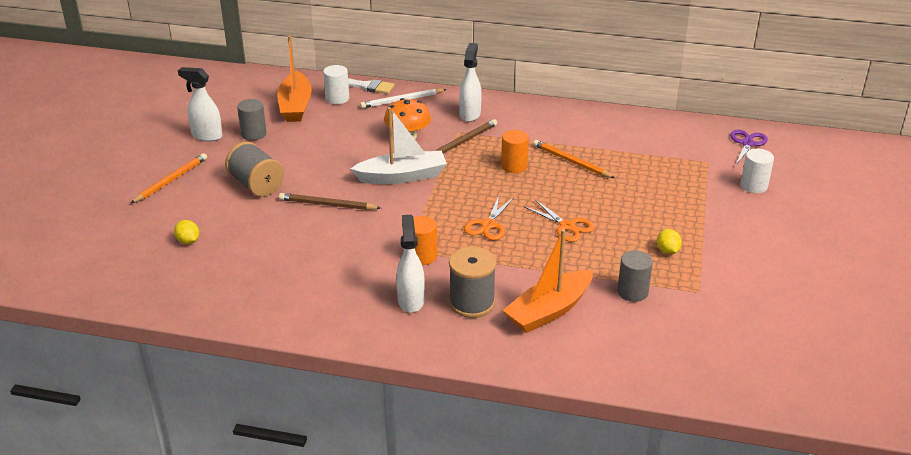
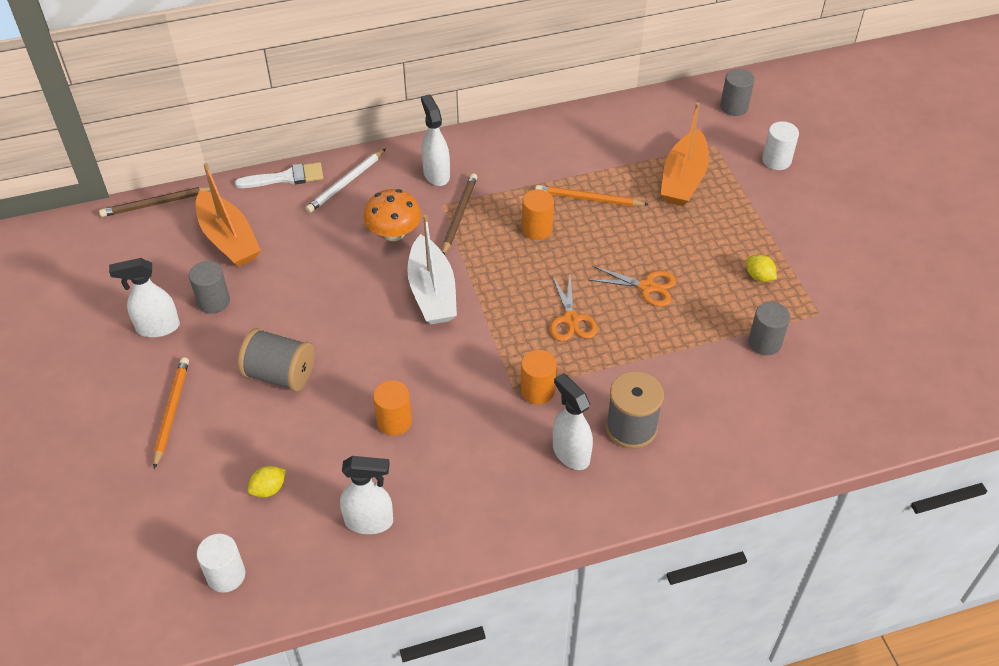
camera: 30 degrees left, 15 degrees up
yellow lemon [174,220,199,244] -> yellow lemon turned 60 degrees counterclockwise [248,466,286,498]
brown pencil [279,193,381,210] -> brown pencil moved to [99,187,210,217]
white cylinder [323,65,349,104] -> white cylinder moved to [197,534,245,593]
white boat [350,107,447,184] -> white boat turned 120 degrees clockwise [407,215,457,324]
orange boat [502,229,593,333] -> orange boat moved to [661,102,709,206]
purple scissors [730,130,768,165] -> grey cylinder [720,69,754,116]
none -> white spray bottle [340,456,393,534]
none -> orange cylinder [373,380,412,436]

